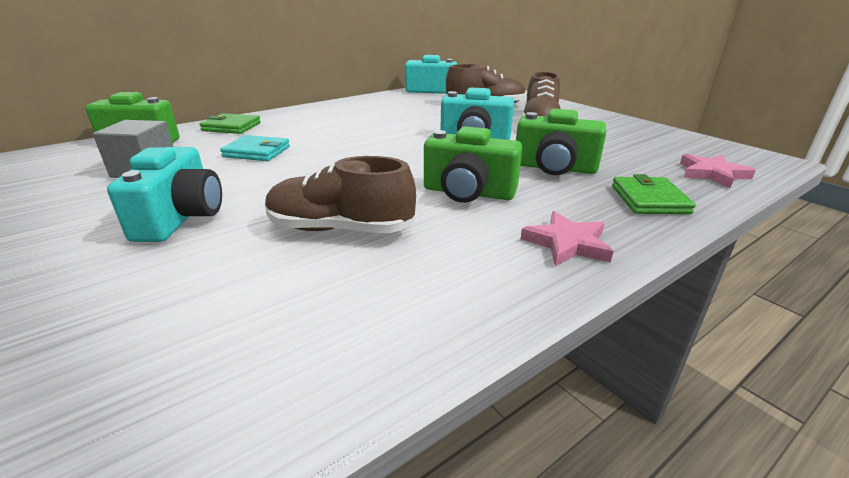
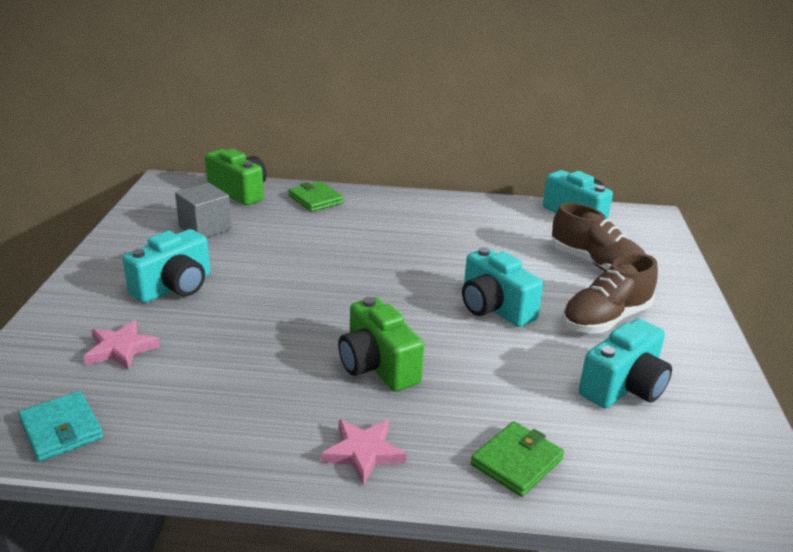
camera: 40 degrees right, 0 degrees up
turquoise wallet [220,135,290,161] -> turquoise wallet moved to [18,391,103,462]
brown shoe [265,156,416,233] -> none
green camera [516,109,606,175] -> none
pink star [680,154,756,188] -> pink star moved to [84,320,160,370]
none -> turquoise camera [579,319,672,408]

